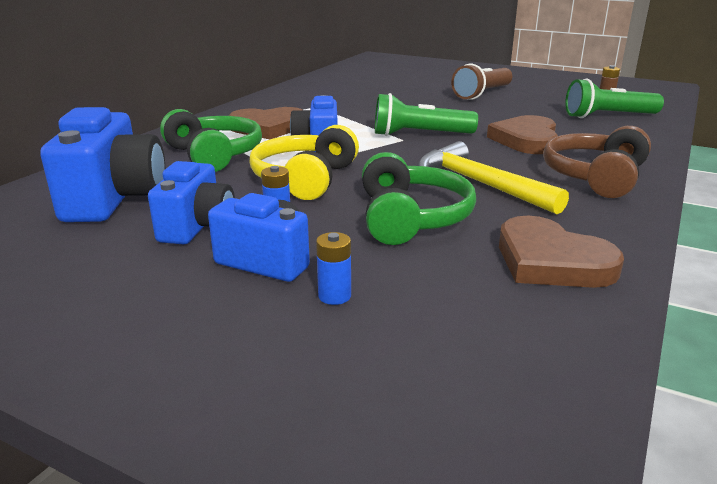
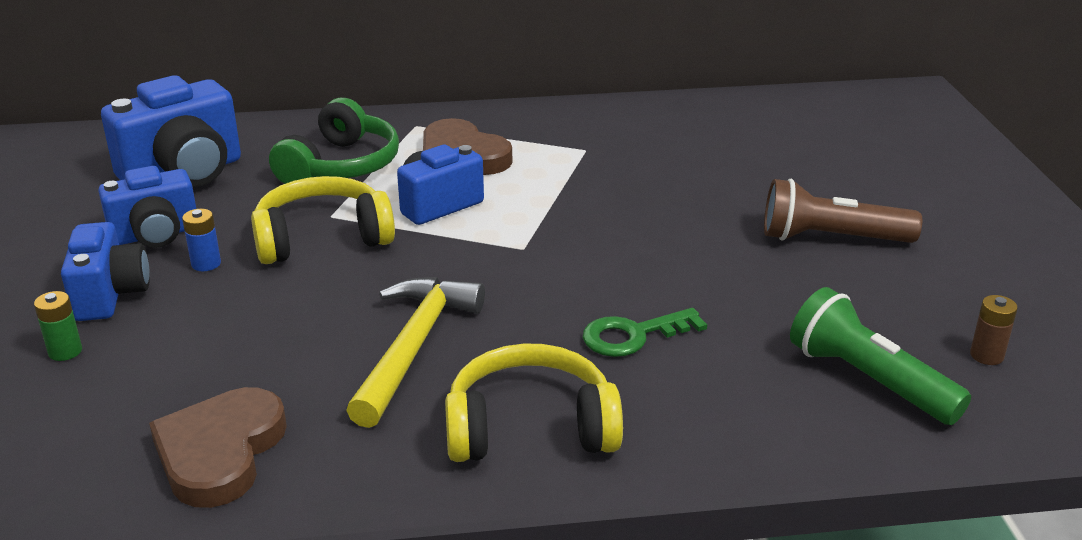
camera: 55 degrees right, 5 degrees up
blue battery [316,232,351,305] -> green battery [34,291,82,361]
green headphones [362,152,476,245] -> none
green flashlight [375,93,478,136] -> none
brown heart [487,115,558,154] -> green key [583,308,707,357]
brown headphones [543,126,651,198] -> yellow headphones [445,343,623,462]

